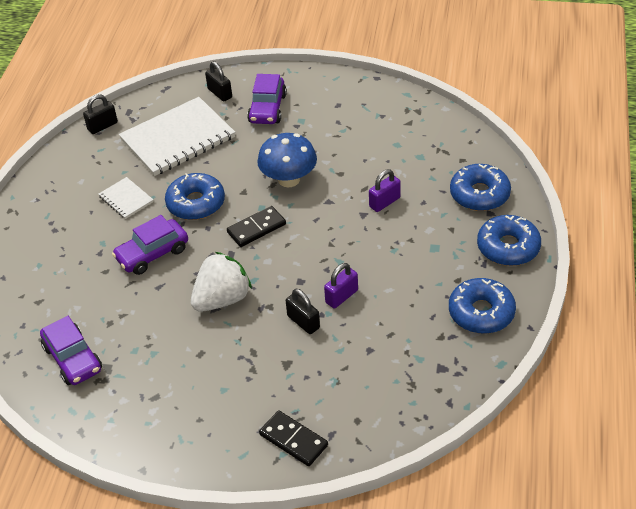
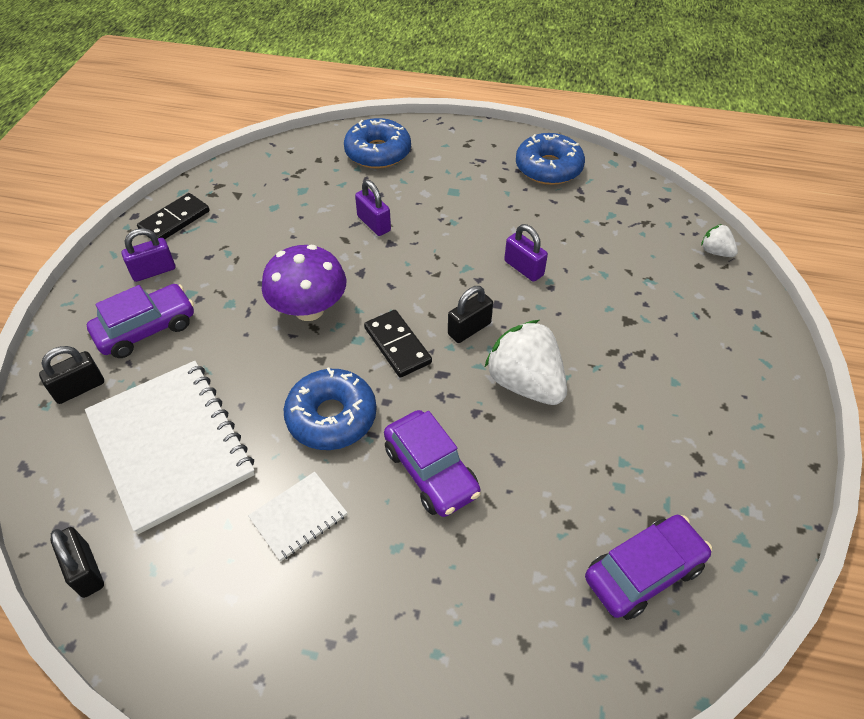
camera: 90 degrees left, 5 degrees up
purple car [247,74,287,124] -> purple car turned 45 degrees counterclockwise [87,284,194,358]
blue mushroom [257,133,317,187] -> purple mushroom [262,245,346,321]
black domino [259,411,328,466] -> black domino moved to [137,193,210,239]
black padlock [286,289,320,334] -> black padlock moved to [448,286,493,343]
blue donut [477,215,541,266] -> none
none -> purple padlock [121,228,175,282]
none -> white strawberry [701,224,738,257]

